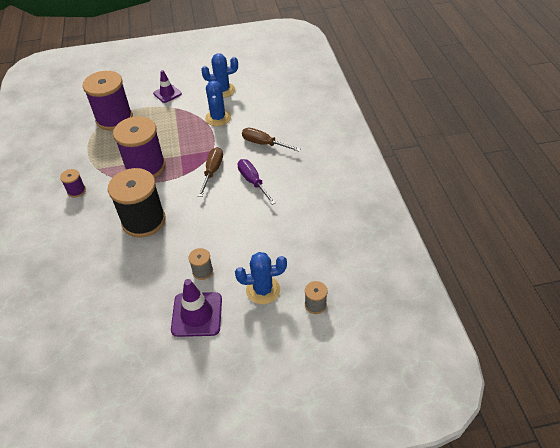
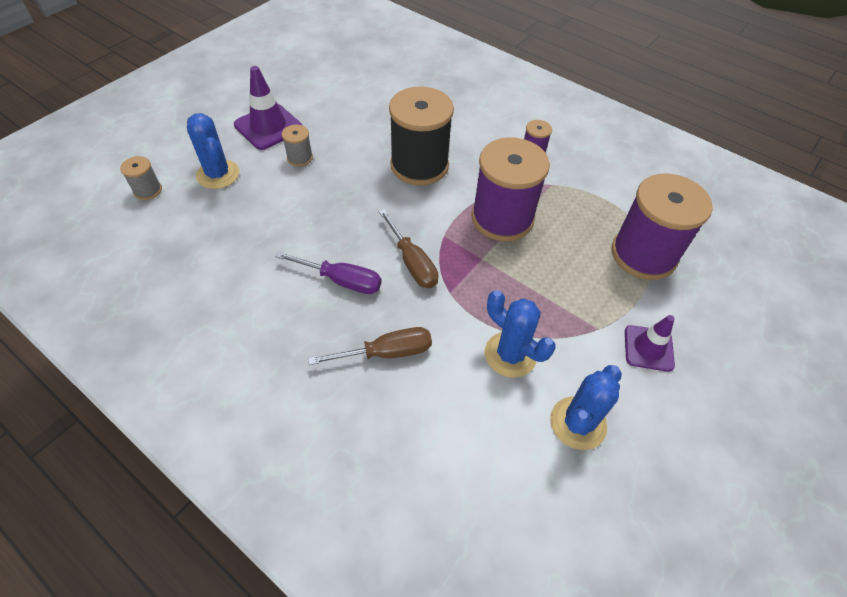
camera: 135 degrees right, 5 degrees up
blue cactus [235,252,287,304] -> blue cactus turned 75 degrees counterclockwise [187,113,239,189]

